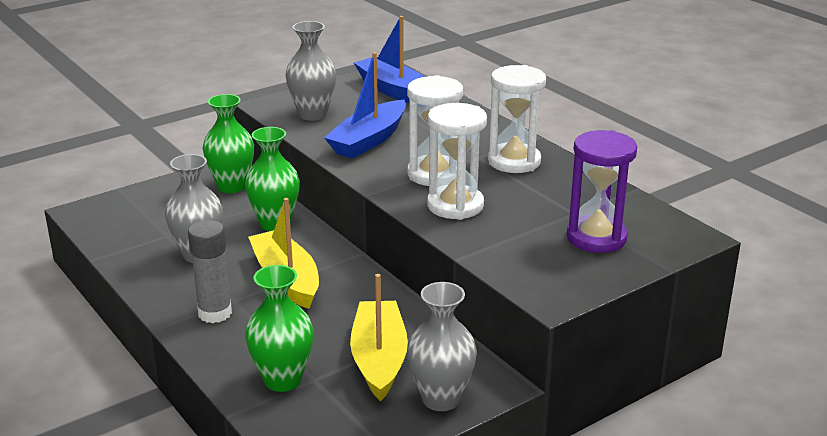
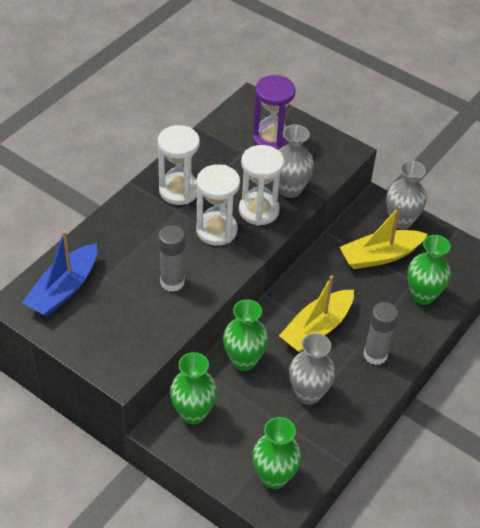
camera: 110 degrees left, 20 degrees up
grey vase [285,21,336,121] -> grey vase moved to [279,124,314,198]
blue boat [324,52,406,159] -> grey glue stick [158,225,185,292]
none -> green vase [252,417,301,489]

